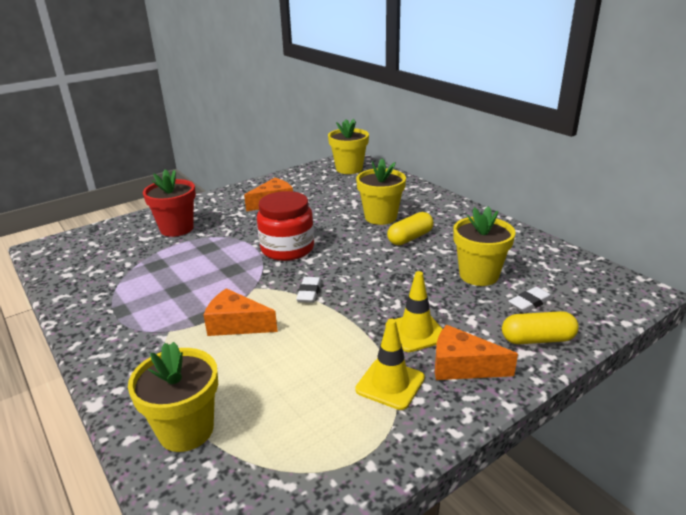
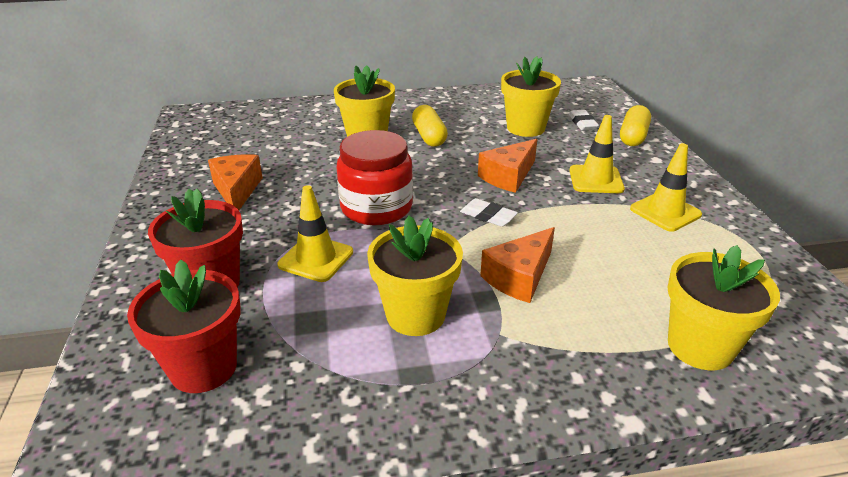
camera: 65 degrees left, 5 degrees up
yellow flower pot [328,119,369,174] -> yellow flower pot moved to [367,215,463,336]
orange cheese [435,325,518,380] -> orange cheese moved to [478,139,537,193]
none -> red flower pot [127,260,241,393]
none -> yellow traffic cone [277,185,353,282]

